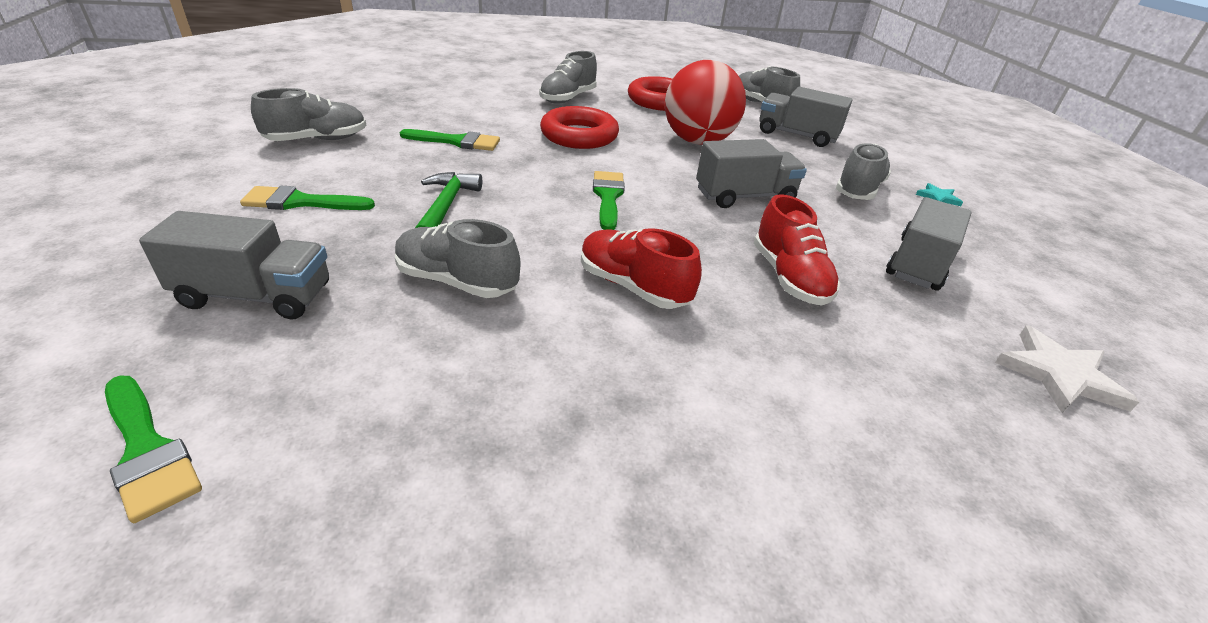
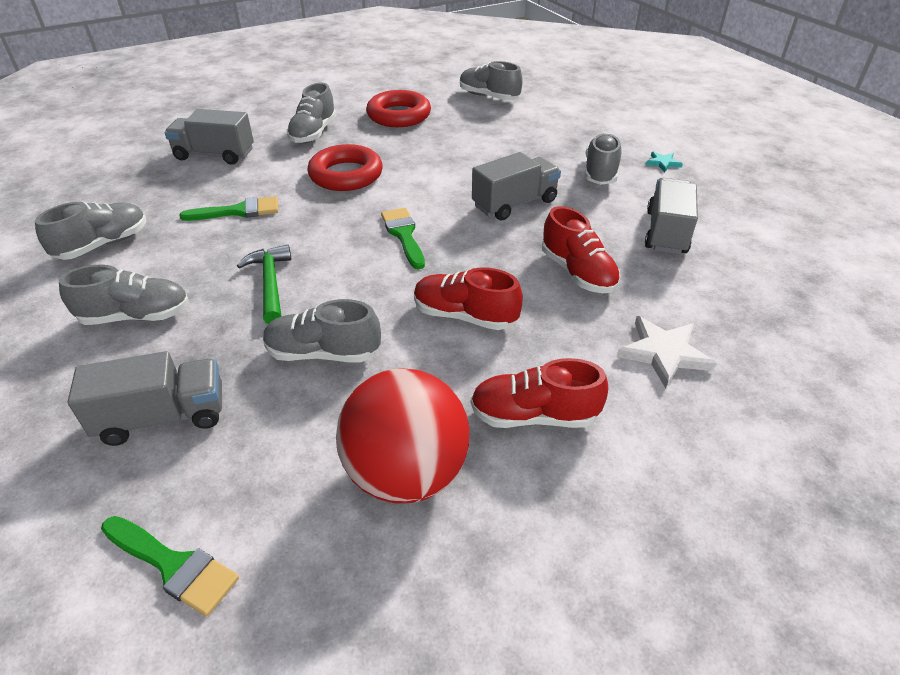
camera: 15 degrees left, 5 degrees up
green brush [240,186,375,210] -> grey shoe [59,265,189,325]
red ball [665,60,746,145] -> red ball moved to [336,368,469,503]
grey truck [759,87,853,147] -> grey truck moved to [164,109,254,165]
white star [995,325,1139,413] -> white star moved to [617,316,717,389]
none -> red shoe [471,358,608,428]

